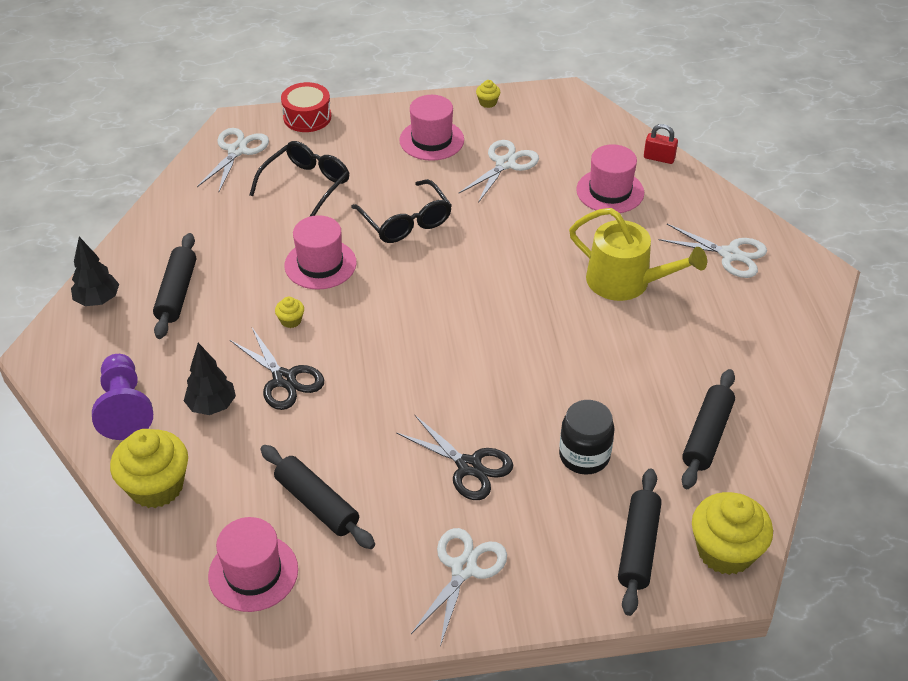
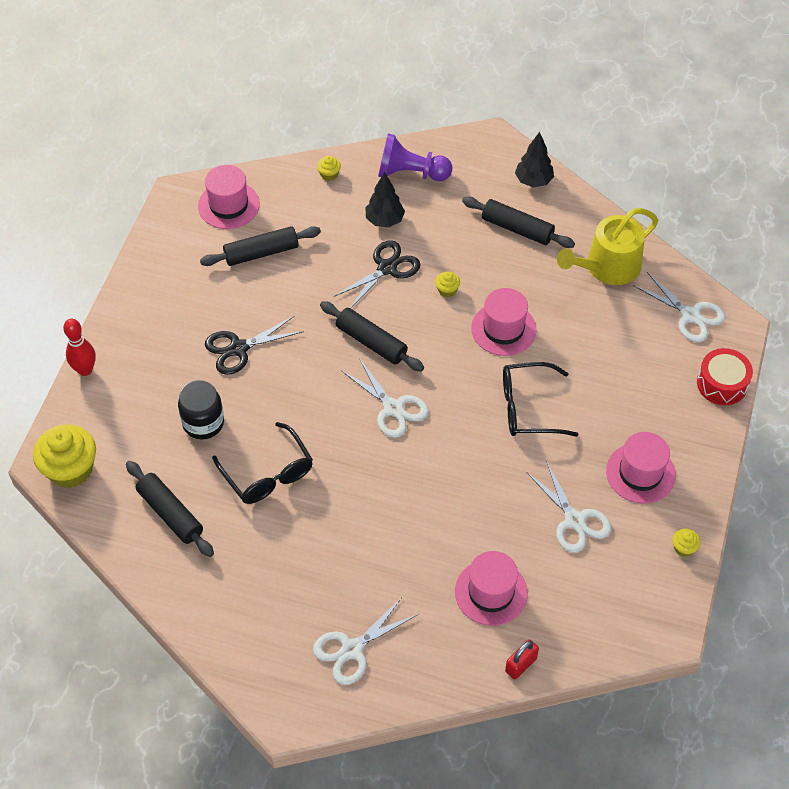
camera: 115 degrees right, 10 degrees up
yellow cupcake [110,429,188,508] -> yellow cupcake [317,156,341,181], size x0.44
black scissors [230,328,324,410] -> black scissors turned 150 degrees clockwise [333,240,420,309]
black glasses [249,141,349,217] -> black glasses moved to [212,422,313,504]
white scissors [411,528,507,646] -> white scissors moved to [342,358,429,438]
yellow watering can [569,208,707,301] -> yellow watering can moved to [557,208,658,285]
black rolling pin [618,468,662,616] -> black rolling pin moved to [320,301,424,372]
none -> red bowling pin [63,319,96,376]

